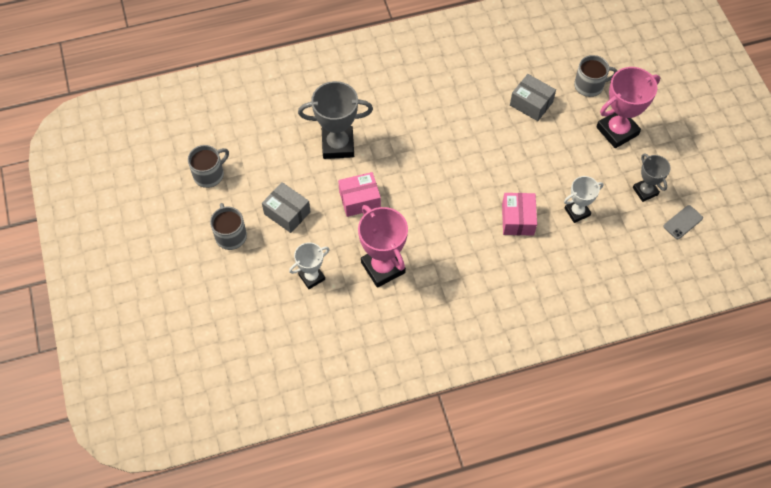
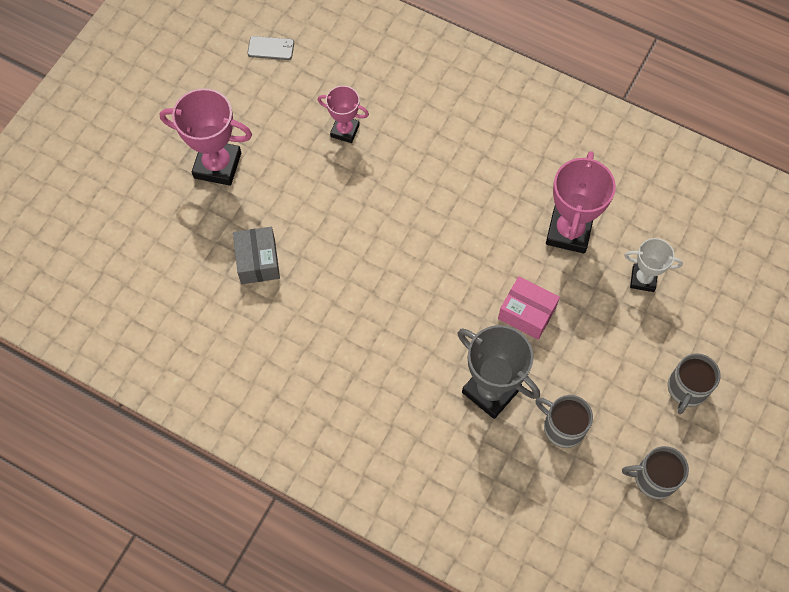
camera: 135 degrees left, 5 degrees up
grey box [262,182,311,233] -> none
pink box [502,193,537,236] -> none
white trophy [564,176,603,223] -> pink trophy [318,86,369,143]
grey mug [574,55,617,97] -> grey mug moved to [535,395,593,448]
grey trophy [633,153,670,202] -> none

